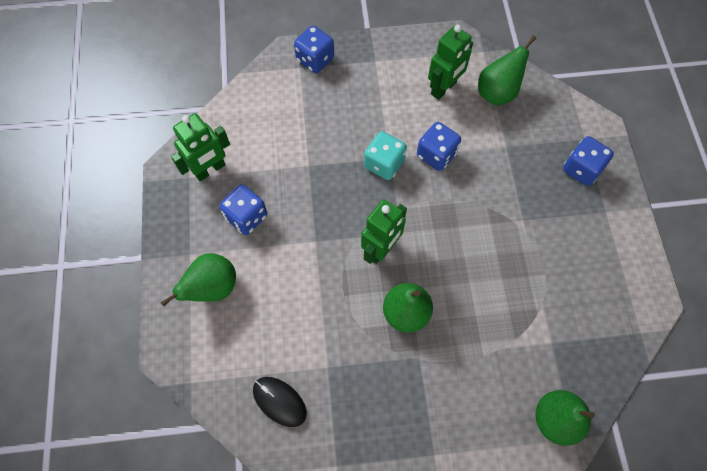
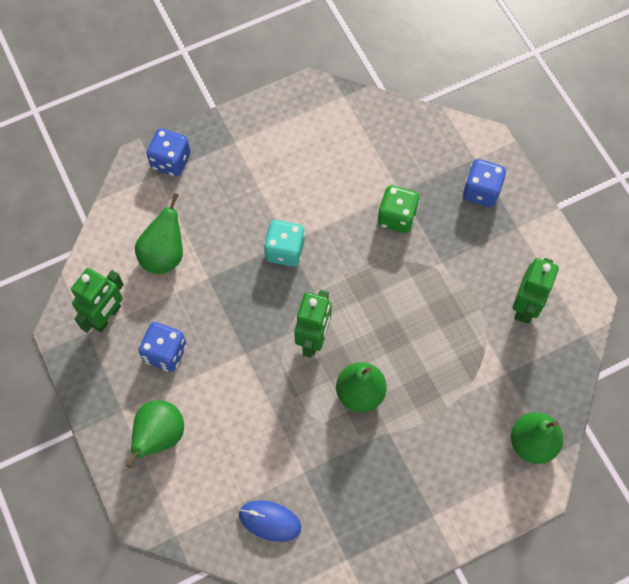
camera: 20 degrees left, 0 degrees up
black mouse [253,377,307,427] -> blue mouse [239,500,301,542]
blue dice [417,122,461,171] -> none
green robot [428,25,473,100] -> green robot moved to [512,258,559,324]
green pear [478,35,536,105] -> green pear moved to [135,193,183,274]
none -> green dice [378,185,420,233]

